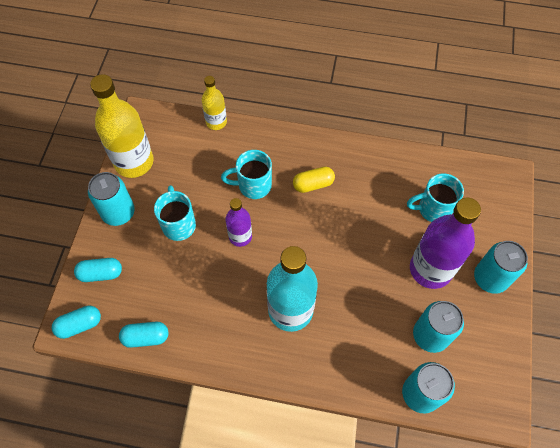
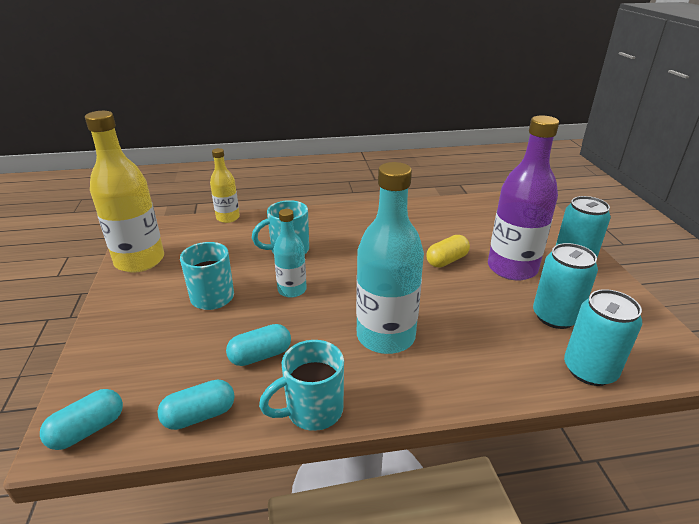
camera: 20 degrees left, 30 degrees down
turquoise capsule [74,258,122,282] -> turquoise capsule moved to [226,324,291,366]
turquoise can [88,172,135,226] -> none
purple bottle [226,198,252,247] -> turquoise bottle [274,209,307,298]
yellow capsule [293,166,335,193] -> yellow capsule moved to [427,235,470,268]
turquoise mug [407,173,464,222] -> turquoise mug moved to [259,340,344,431]

